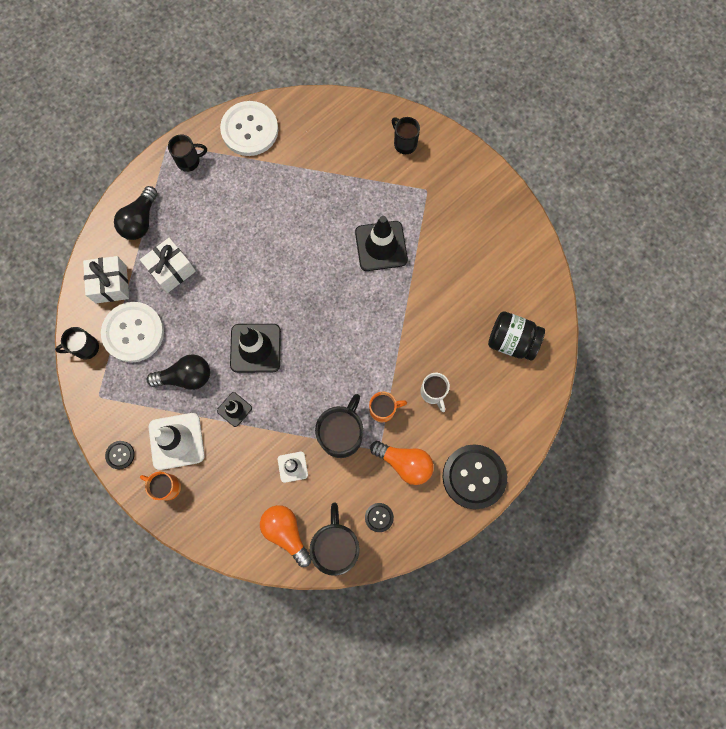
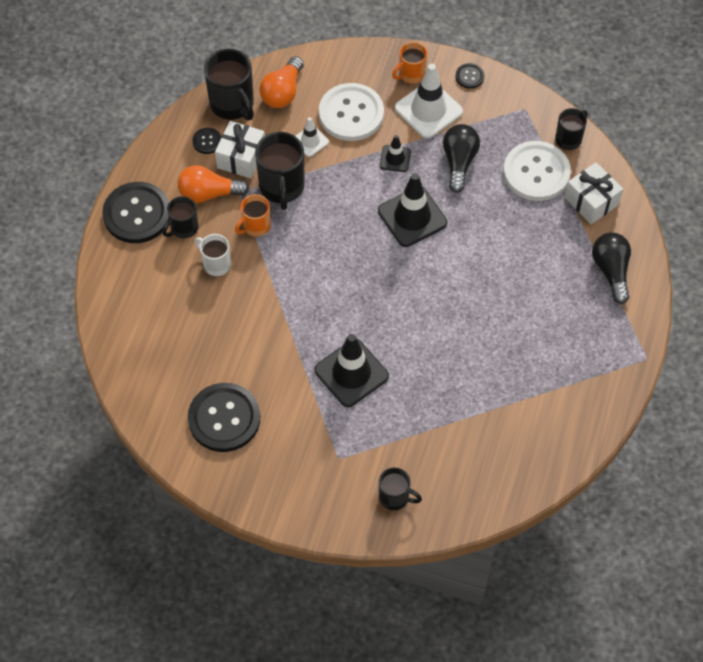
camera: 150 degrees right, 15 degrees down
white gift [140,238,196,293] -> white gift moved to [215,121,265,179]
orange mug [140,472,181,500] -> orange mug turned 150 degrees clockwise [392,42,427,84]
black light bulb [147,354,210,390] -> black light bulb turned 135 degrees clockwise [443,124,480,193]
black mug [168,134,207,172] -> black mug moved to [162,196,199,238]
white button [220,101,278,156] -> white button moved to [319,83,384,141]
orange light bulb [260,505,311,567] -> orange light bulb turned 90 degrees clockwise [260,56,304,108]
black jar [488,311,545,361] -> none
none -> black button [188,383,260,452]

